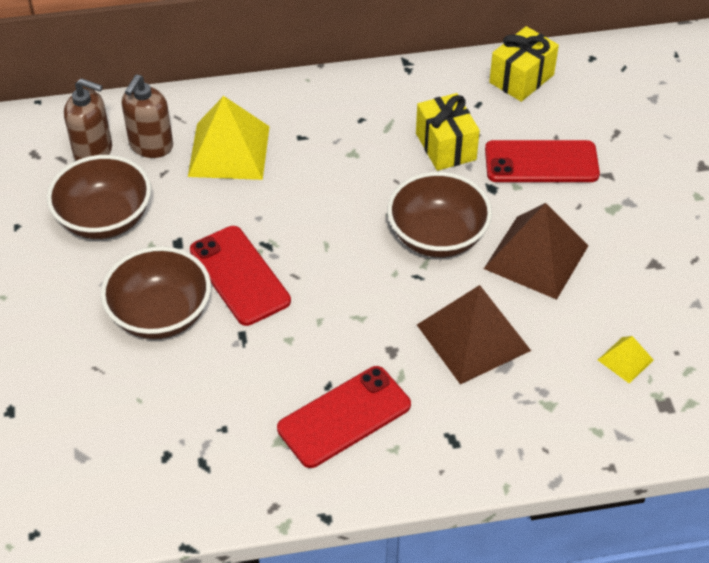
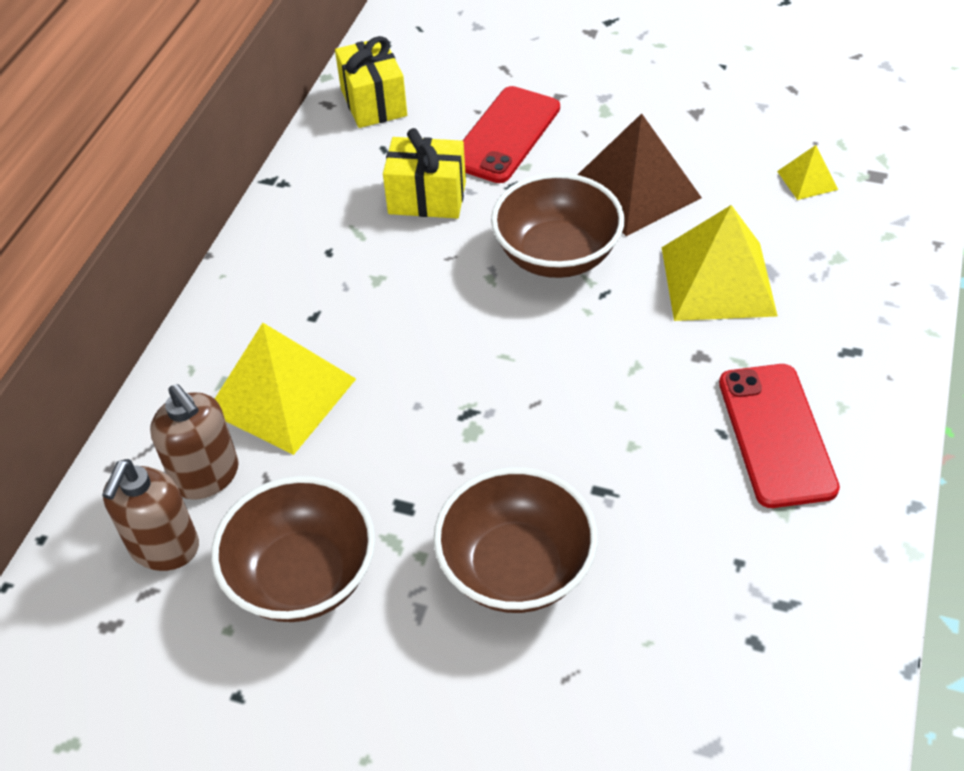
camera: 60 degrees left, 0 degrees up
brown soap dispenser [64,78,112,161] -> brown soap dispenser turned 150 degrees clockwise [102,459,199,571]
red phone [190,226,291,326] -> none
brown pyramid [417,285,531,384] -> yellow pyramid [662,205,778,321]

